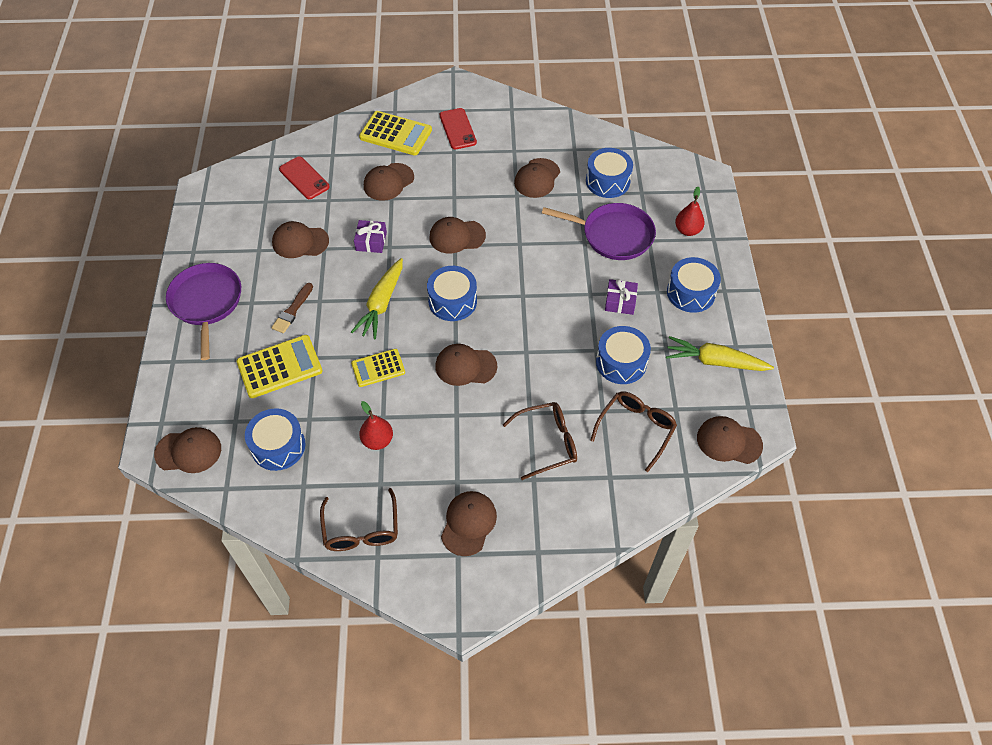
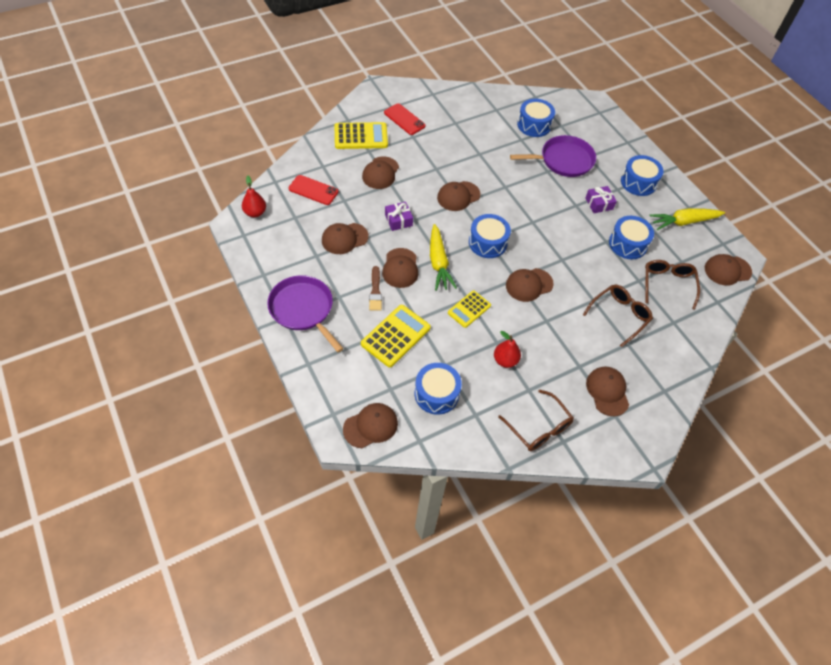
camera: 30 degrees left, 0 degrees up
brown cap [514,158,560,198] -> brown cap moved to [382,248,418,288]
red pear [675,187,705,236] -> red pear moved to [242,176,266,217]

